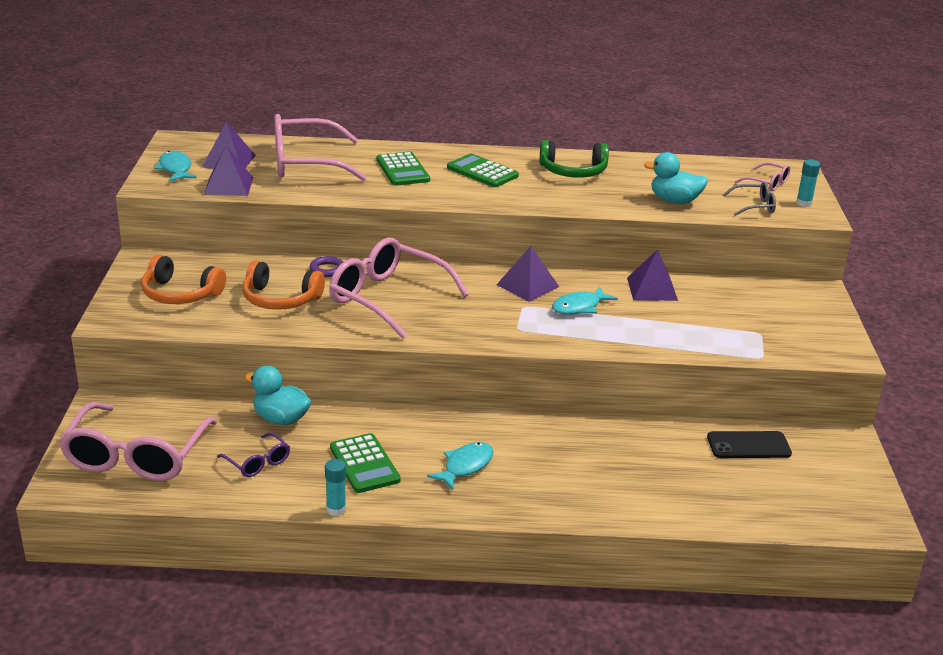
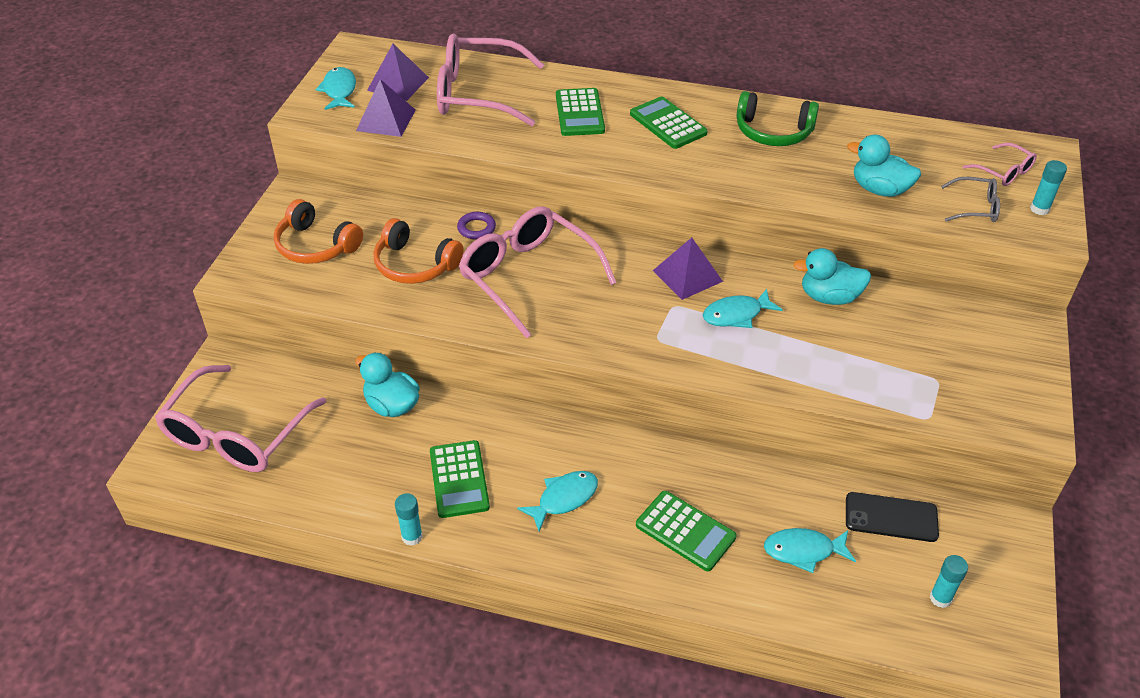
camera: 15 degrees right, 15 degrees up
purple glasses [217,432,290,477] -> none
purple pyramid [627,249,678,301] -> turquoise duck [793,248,871,305]
none -> green calculator [636,491,736,571]
none -> turquoise fish [764,528,856,573]
none -> turquoise glue stick [930,555,968,608]

